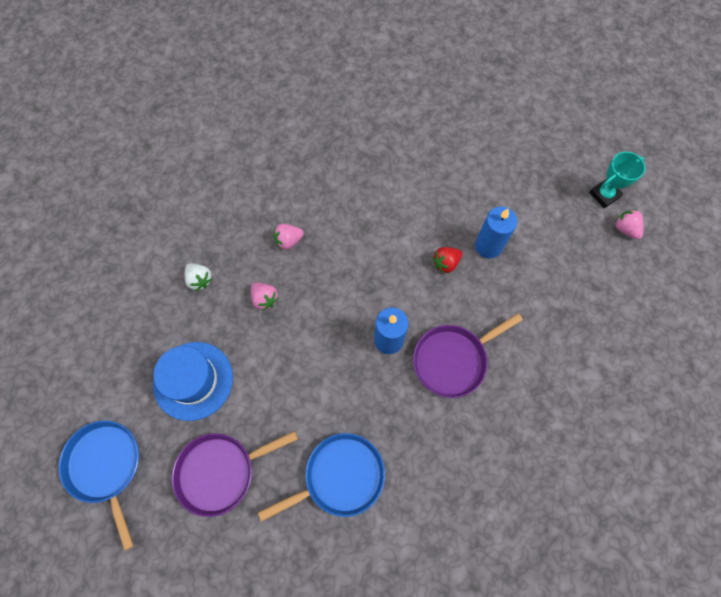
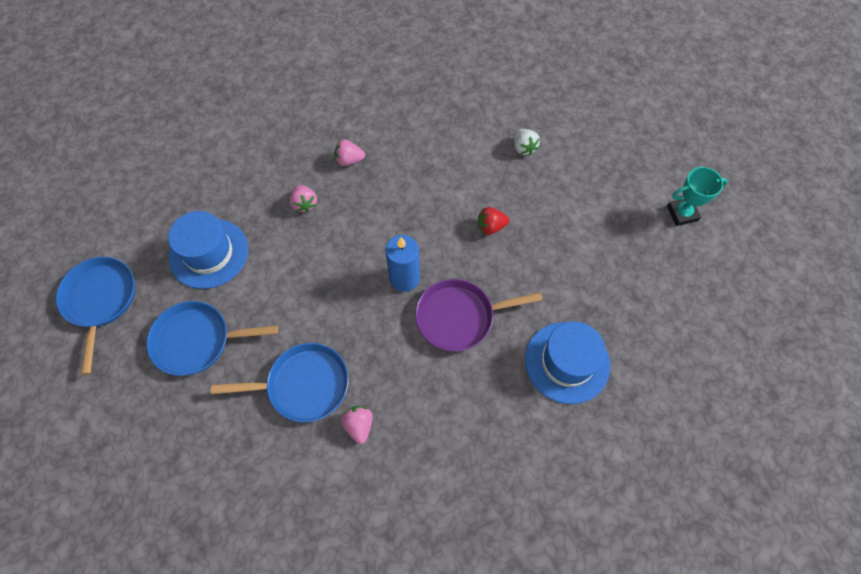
camera: 20 degrees right, 5 degrees down
purple pan [172,431,298,517] -> blue pan [147,301,278,376]
white strawberry [185,263,212,291] -> white strawberry moved to [514,129,540,156]
blue candle [475,207,517,259] -> none
pink strawberry [615,209,643,239] -> pink strawberry moved to [341,406,373,444]
none -> blue hat [525,321,610,404]

